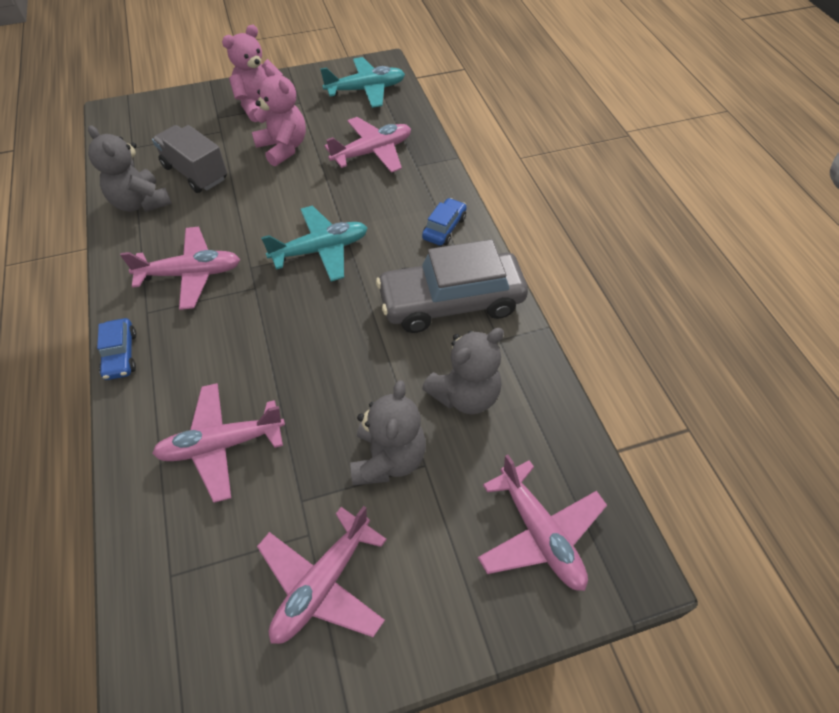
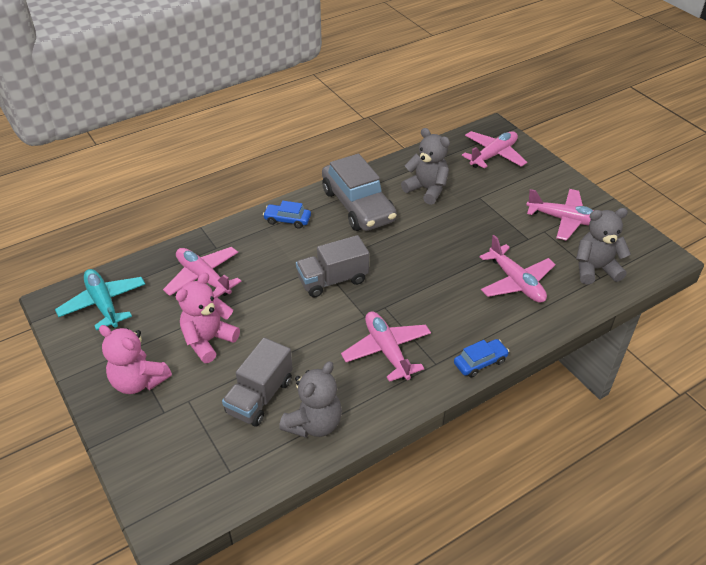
camera: 105 degrees left, 10 degrees down
turquoise plane [261,206,368,282] -> grey truck [296,235,369,297]
grey teddy bear [350,380,426,486] -> grey teddy bear moved to [576,208,631,285]

